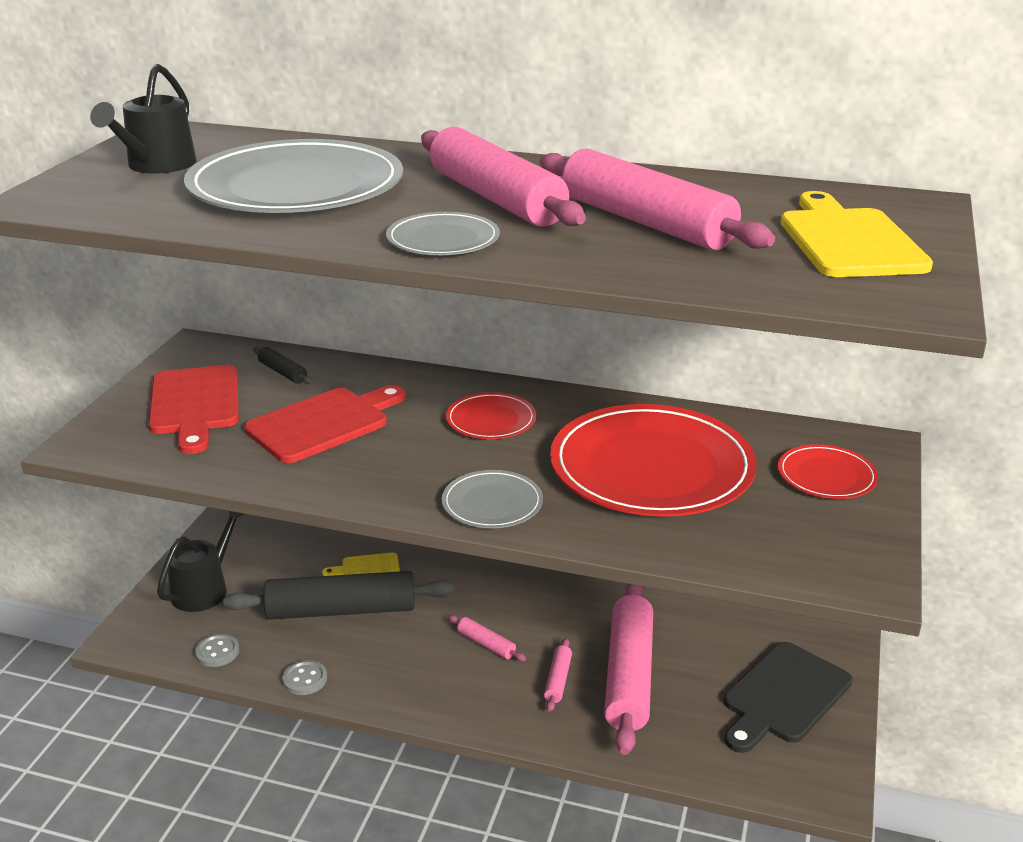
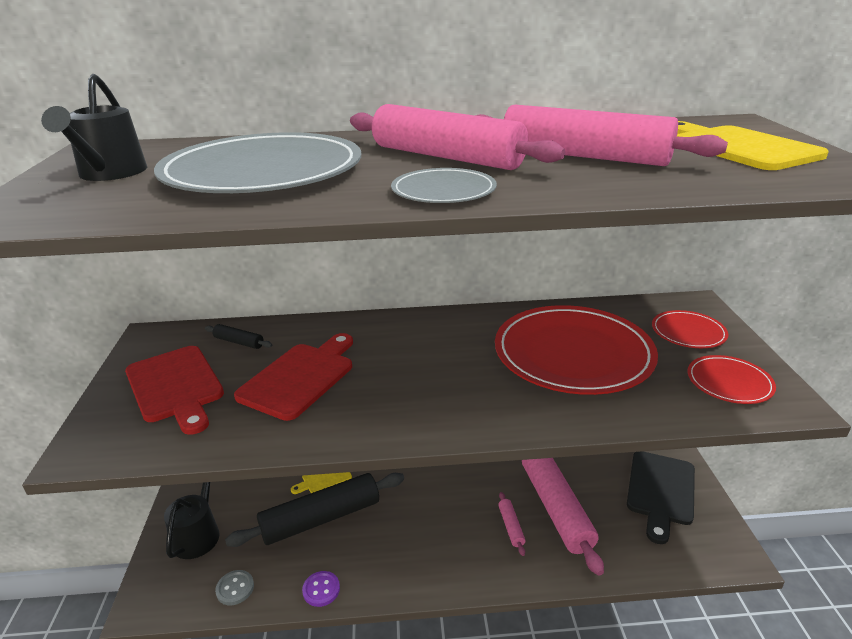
camera: 20 degrees left, 0 degrees up
grey button [282,660,327,695] -> purple button [302,571,340,607]
grey plate [442,470,543,528] -> none
red plate [446,392,536,439] -> red plate moved to [688,355,776,404]
pink rolling pin [448,615,526,661] -> none

